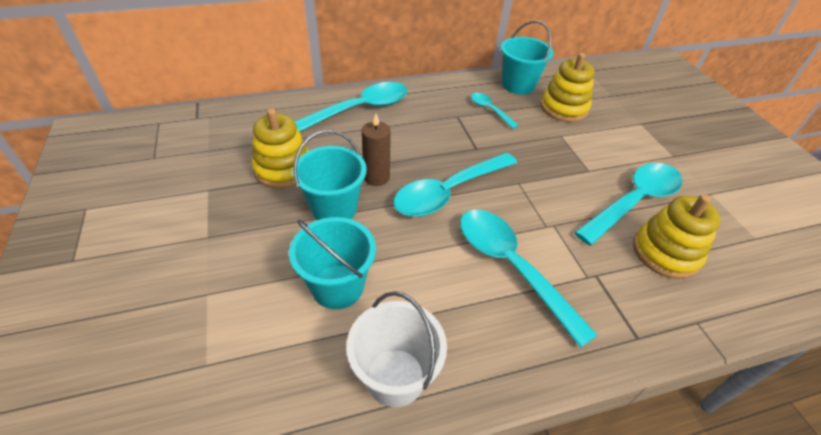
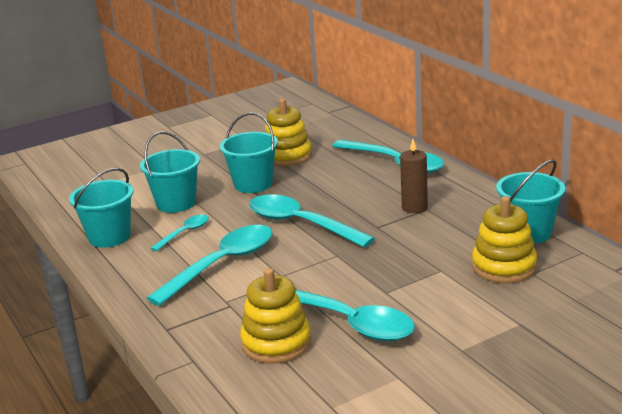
camera: 80 degrees right, 20 degrees down
white bucket [346,291,447,407] -> turquoise bucket [69,168,134,248]
brown candle [362,113,391,186] -> brown candle moved to [400,139,428,213]
turquoise spoon [471,93,519,129] -> turquoise spoon moved to [151,215,209,251]

